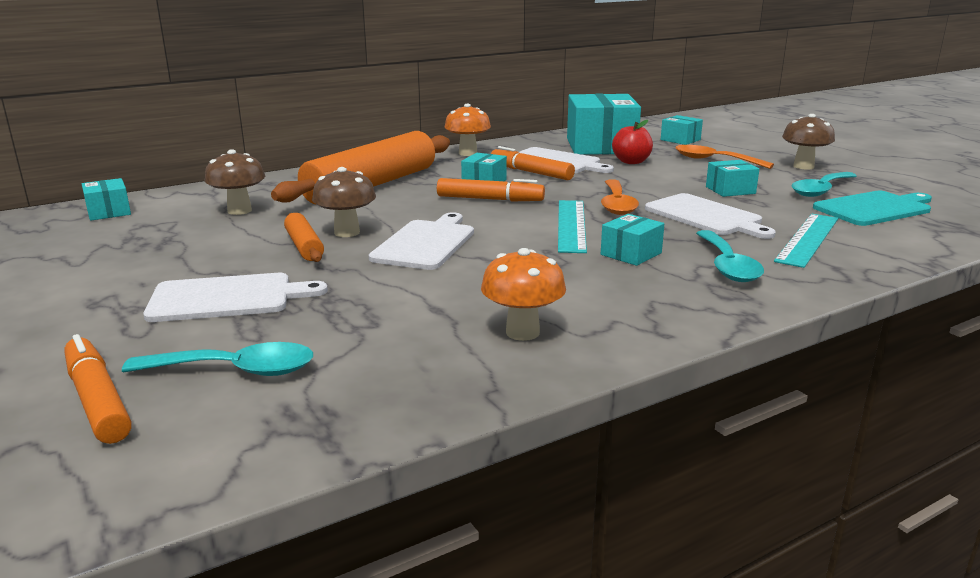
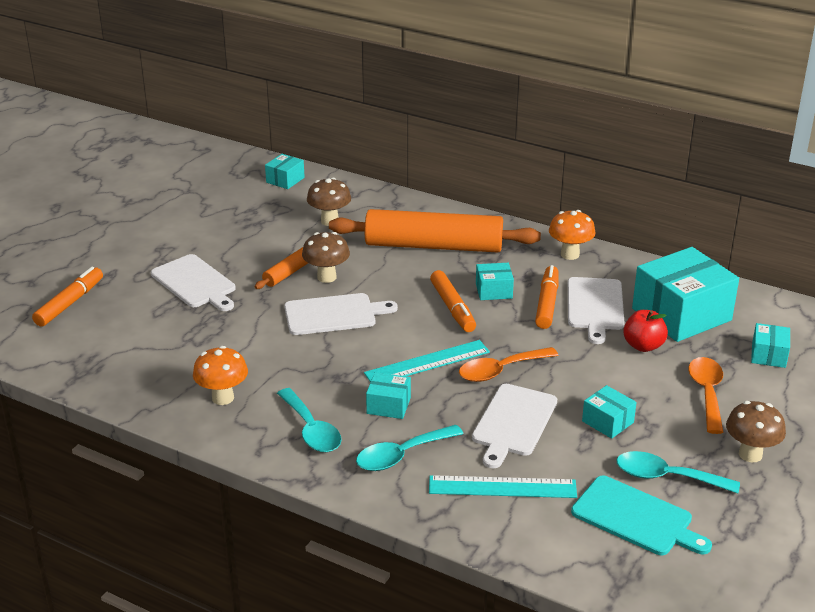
camera: 60 degrees right, 10 degrees up
turquoise spoon [122,342,313,376] -> turquoise spoon moved to [277,388,341,452]

